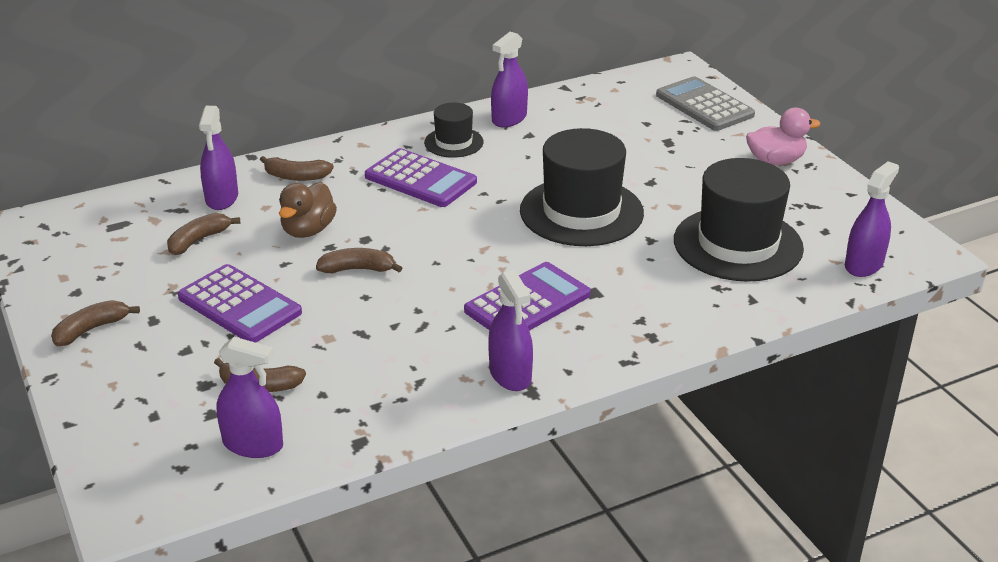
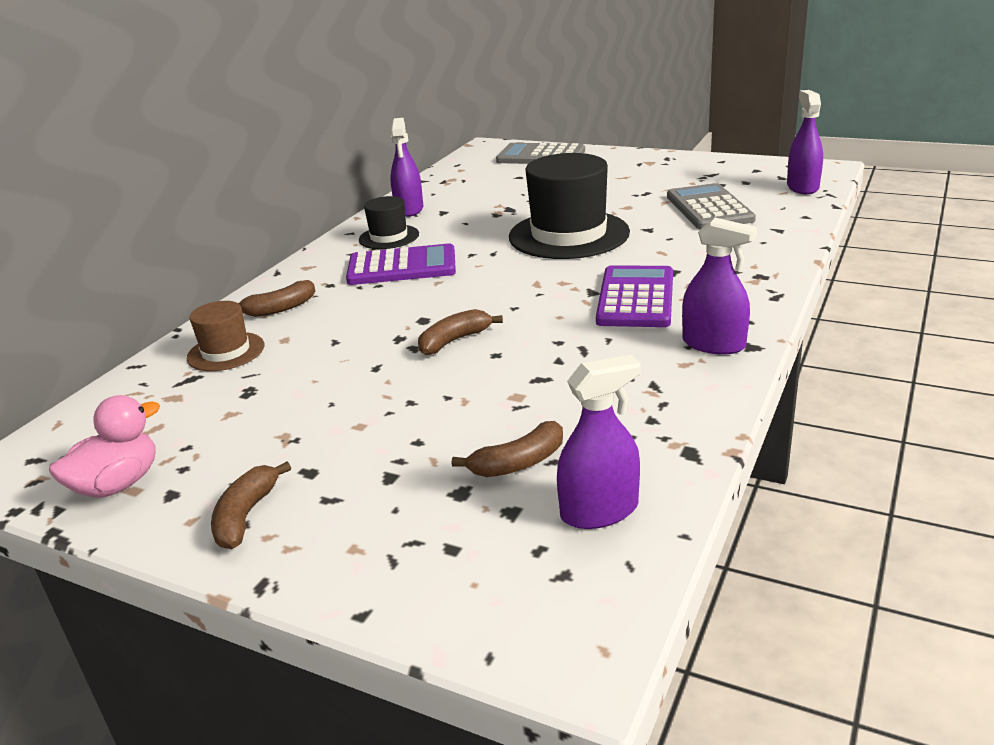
camera: 35 degrees left, 5 degrees down
brown banana [167,213,240,255] -> none
purple calculator [178,264,302,343] -> none
purple spray bottle [199,106,238,210] -> brown hat [187,301,264,371]
brown duck [279,182,337,238] -> none
black hat [674,158,804,282] -> grey calculator [667,183,756,229]
pink duck [746,108,820,165] -> pink duck moved to [49,395,160,498]

